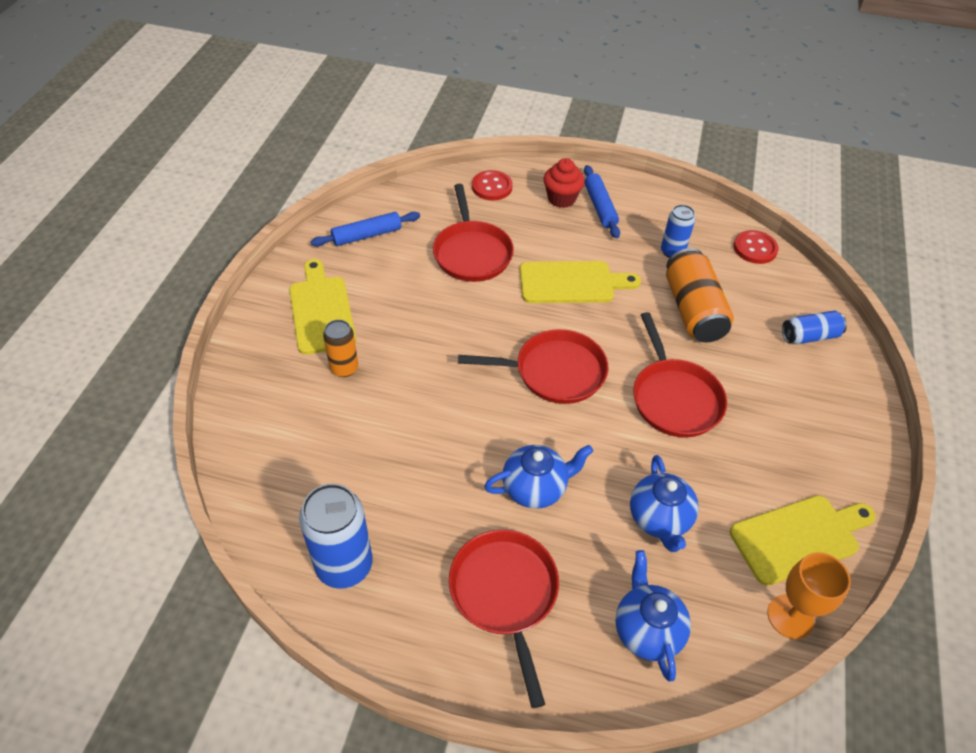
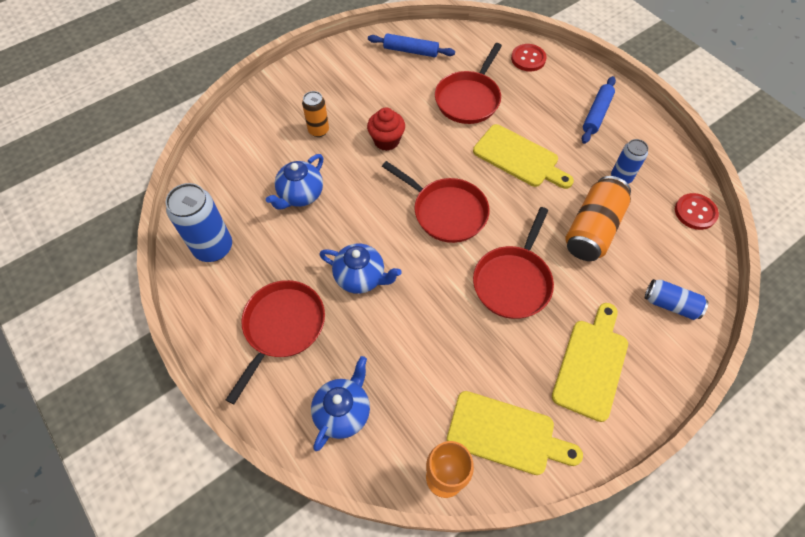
camera: 40 degrees right, 10 degrees up
yellow cutting board [289,259,356,355] -> yellow cutting board moved to [552,303,628,422]
red cupcake [544,158,585,208] -> red cupcake moved to [367,108,405,151]
blue teapot [630,455,699,552] -> blue teapot moved to [266,154,323,210]

